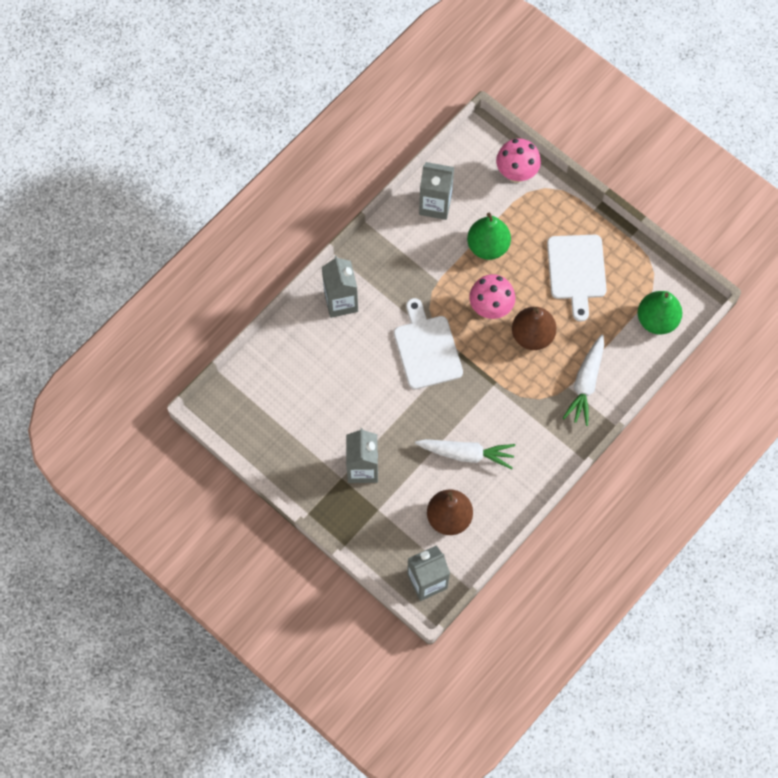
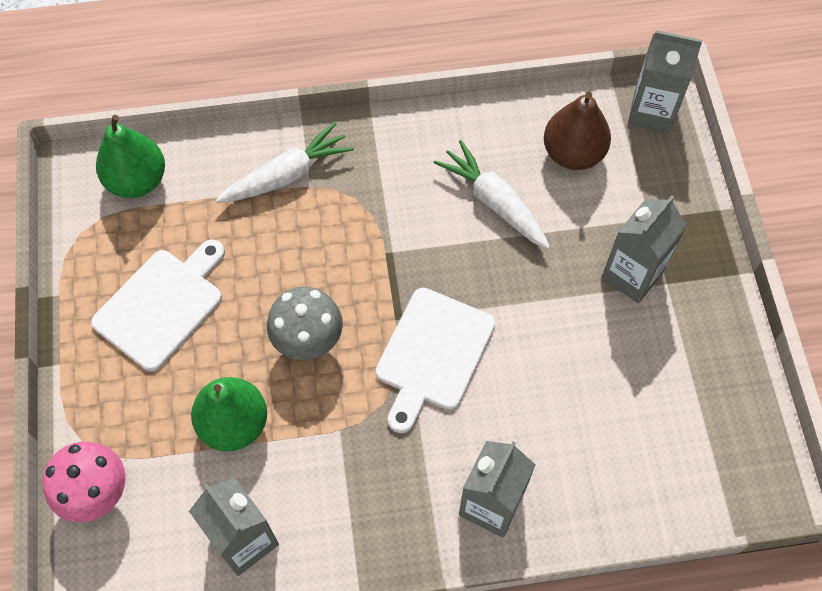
camera: 140 degrees left, 5 degrees down
pink mushroom [469,274,515,319] -> grey mushroom [267,286,343,360]
brown pear [512,307,557,350] -> none

